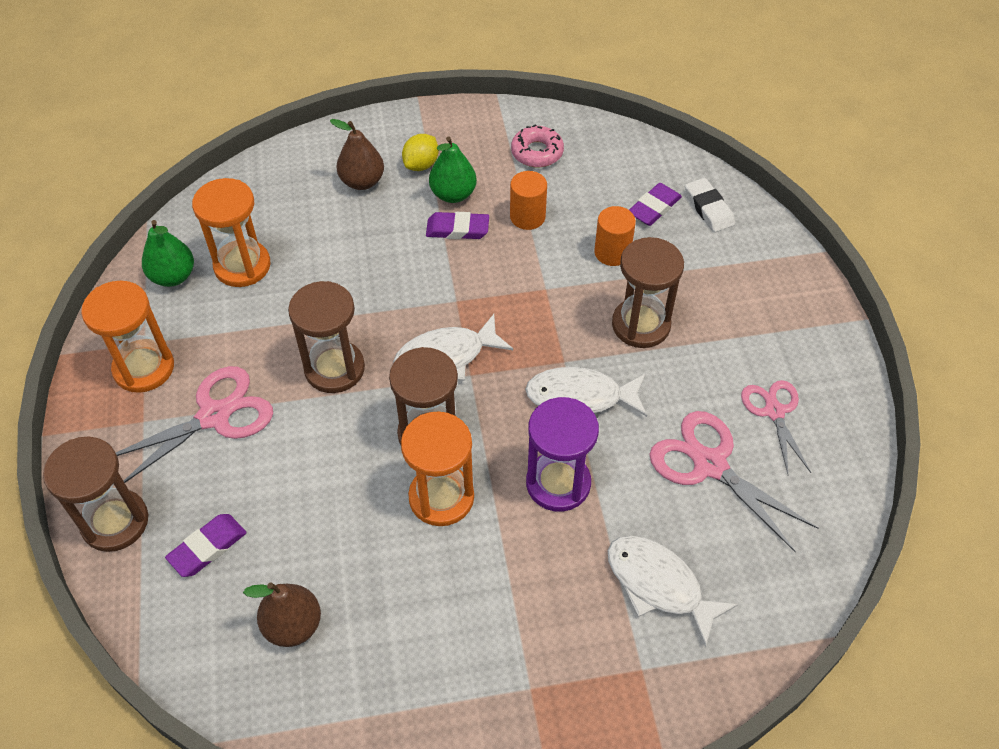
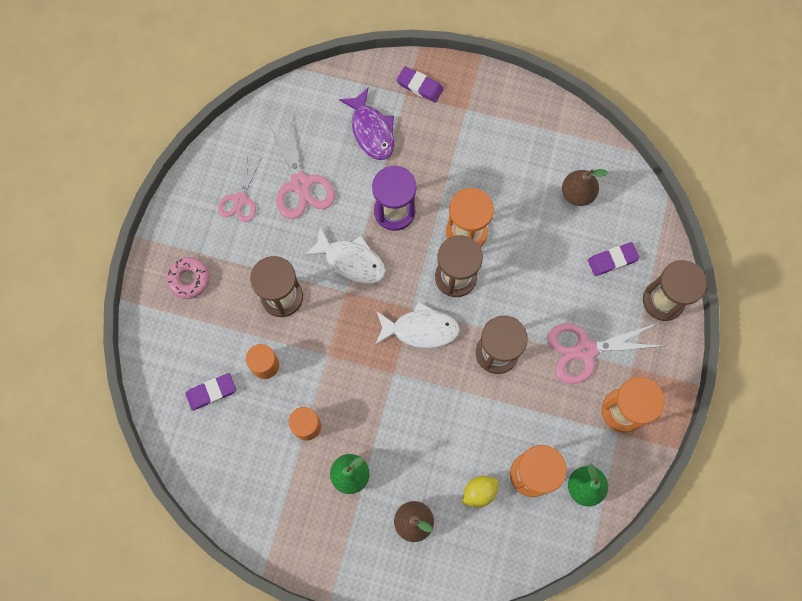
camera: 155 degrees left, 20 degrees up
yellow lemon [402,134,439,171] -> yellow lemon moved to [462,476,498,507]
purple eraser [426,212,489,239] -> purple eraser moved to [396,66,444,103]
pink donut [511,124,564,167] -> pink donut moved to [166,257,209,299]
white fish [608,536,738,647] -> purple fish [339,88,394,160]
white eraser [685,178,735,232] -> none

